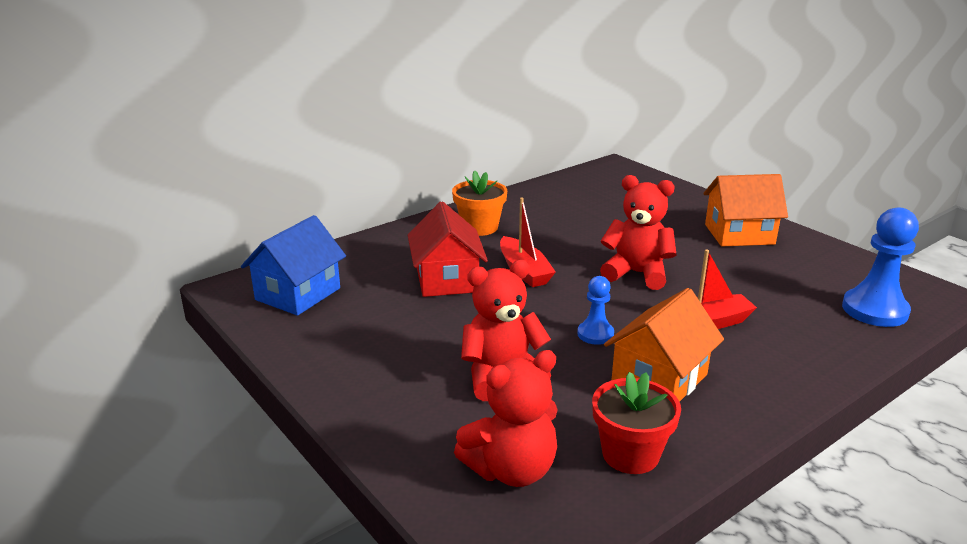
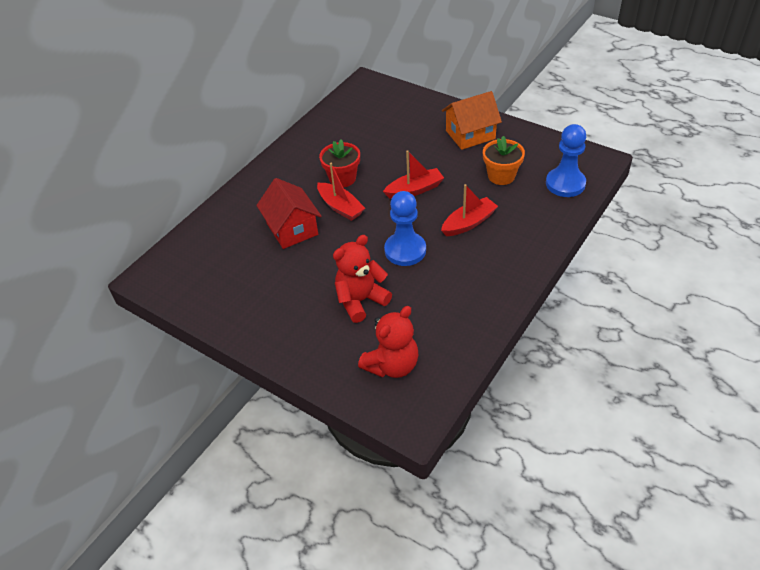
camera: 15 degrees left, 20 degrees up
blue house [241,215,346,316] -> none
orange flower pot [452,170,507,236] -> orange flower pot moved to [483,136,525,185]
blue pawn [577,276,614,345] -> blue pawn [384,191,426,266], size x1.77
red flower pot [592,372,681,474] -> red flower pot moved to [319,139,360,187]
red teddy bear [600,175,677,290] -> red boat [383,150,444,199]
orange house [604,288,724,402] -> none

